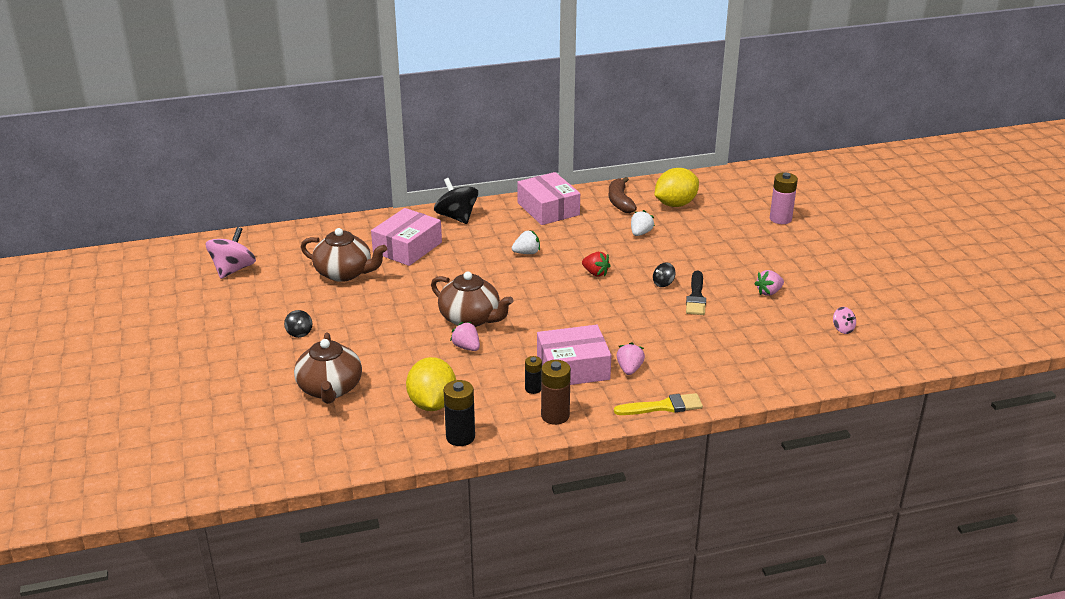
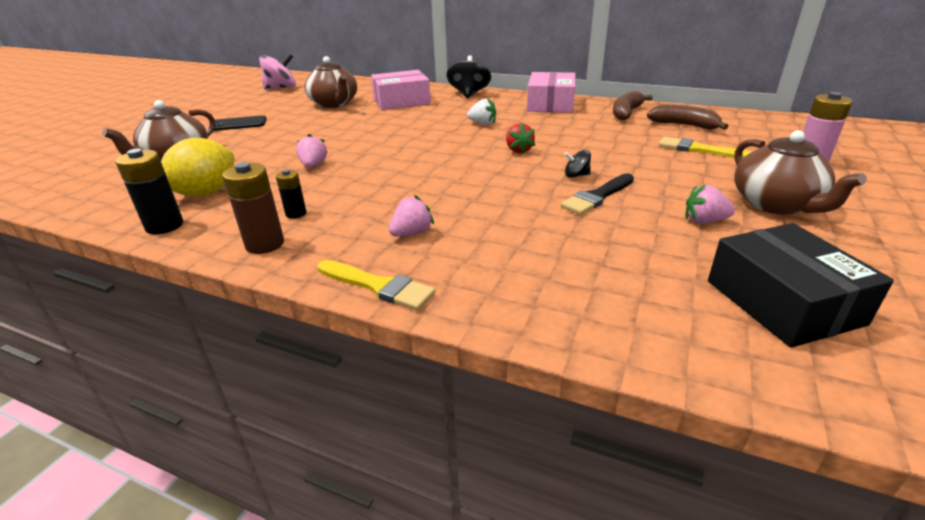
camera: 40 degrees right, 0 degrees up
black spinning top [284,310,312,338] -> black phone [213,115,267,131]
brown teapot [431,272,514,327] -> brown teapot moved to [734,130,867,215]
pink box [537,325,611,385] -> none
white strawberry [631,210,655,236] -> none
yellow lemon [655,168,699,207] -> brown banana [647,105,729,130]
pink spinning top [833,307,856,334] -> black box [708,223,894,348]
none -> yellow brush [659,137,751,158]

